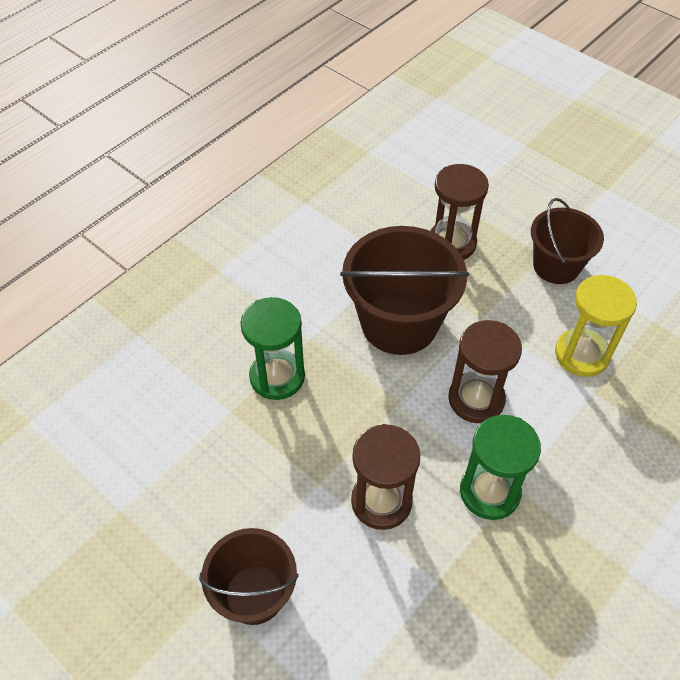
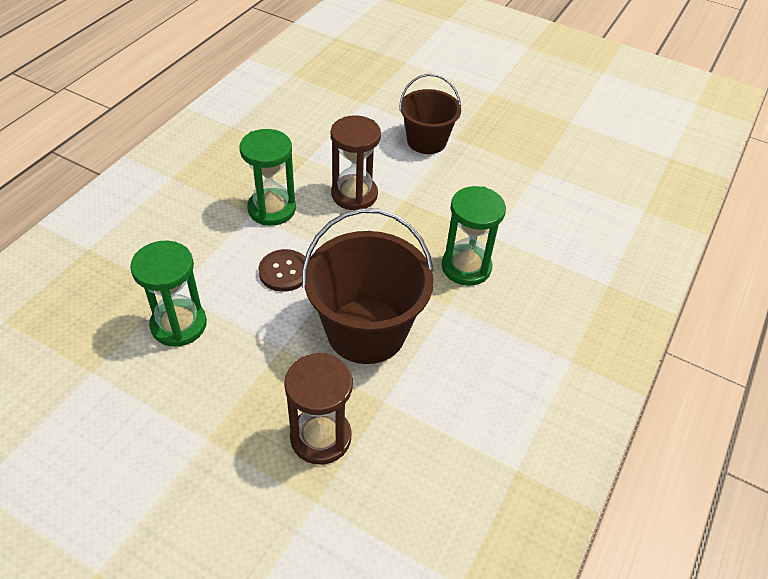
camera: 165 degrees right, 5 degrees down
brown hourglass [448,320,522,423] -> brown button [258,249,305,292]
brown bucket [531,198,604,284] -> none
yellow hourglass [555,274,637,377] -> green hourglass [130,241,207,347]

